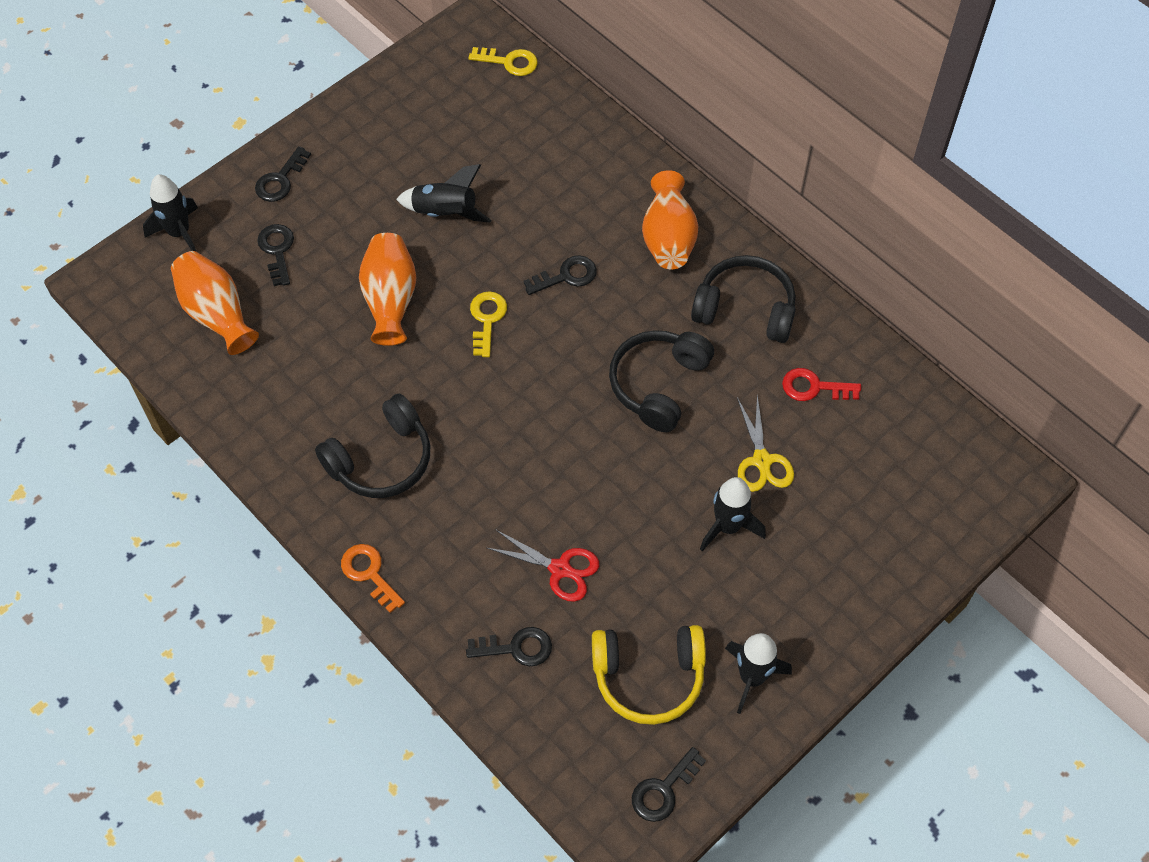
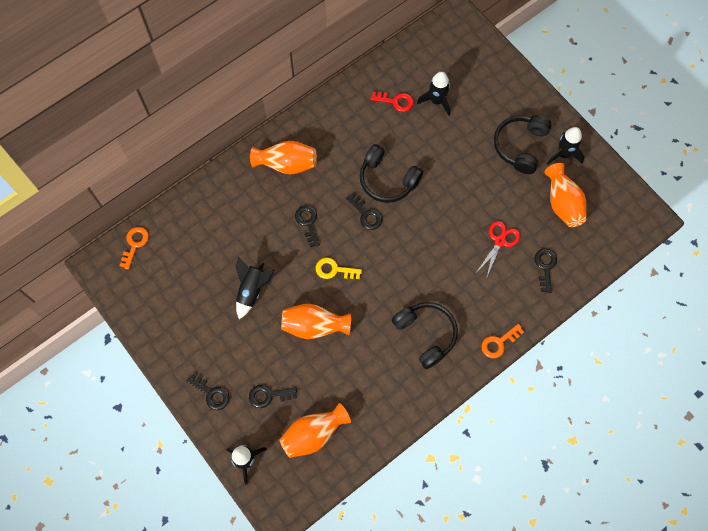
camera: 85 degrees left, 10 degrees up
yellow key [469,47,538,76] -> orange key [120,227,149,270]
yellow headphones [592,625,706,725] -> orange vase [544,163,587,227]
black key [632,747,706,822] -> black key moved to [346,193,382,230]
black headphones [691,255,796,343] -> black headphones moved to [494,115,551,174]
black rocket [700,477,766,551] -> black rocket moved to [417,72,450,116]
yellow scissors [737,394,794,492] -> none
red key [782,368,861,401] -> red key turned 90 degrees counterclockwise [370,92,414,112]

